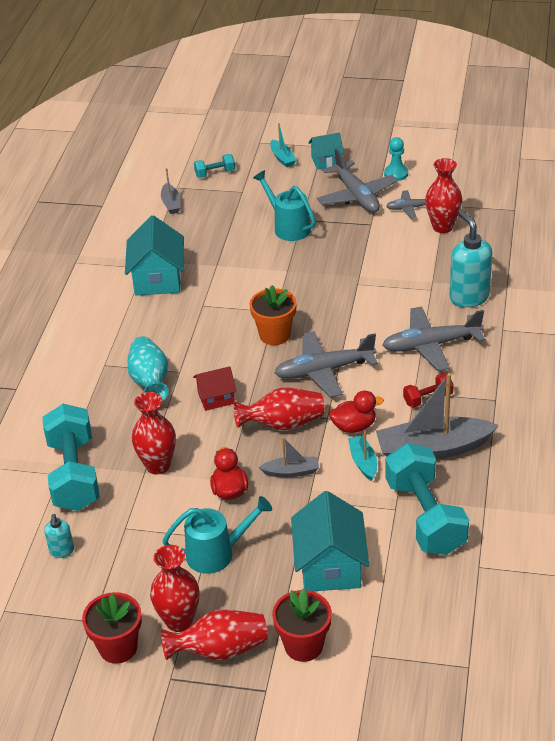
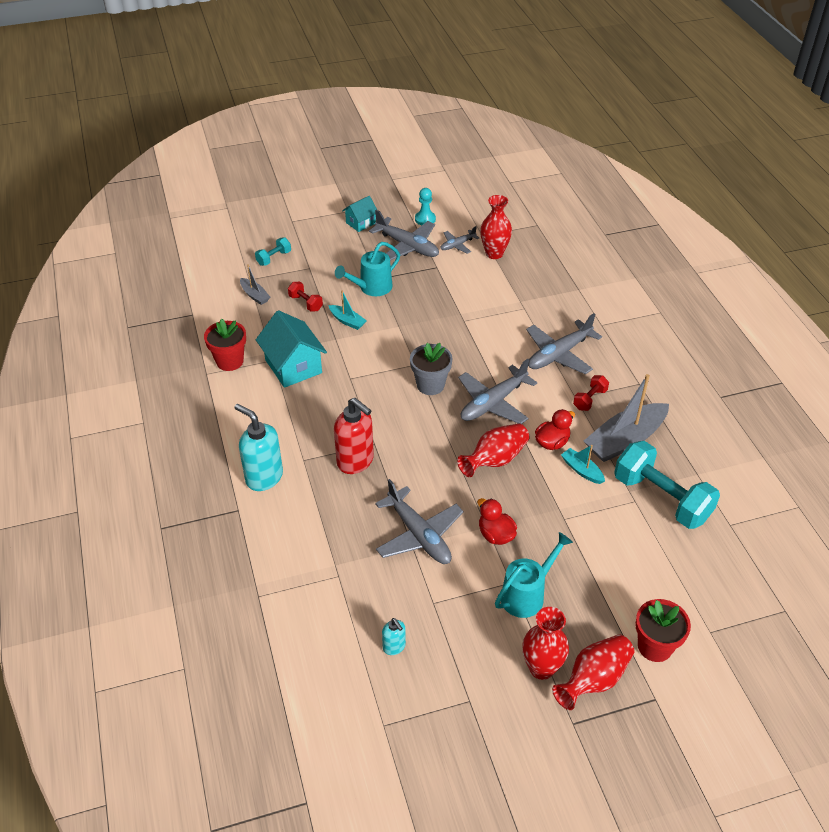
camera: 30 degrees left, 5 degrees up
turquoise dumbbell [42,404,100,511] -> none
red flower pot [82,592,142,664] -> red flower pot moved to [204,319,246,371]
turquoise vase [127,336,169,401] -> red soap dispenser [334,398,374,474]
red vase [132,392,176,475] -> grey plane [375,479,463,564]
red house [193,366,237,411] -> none
orange flower pot [249,285,297,345] -> grey flower pot [410,343,453,395]
turquoise watering can [253,170,316,241] -> turquoise watering can turned 60 degrees counterclockwise [335,242,400,296]
grey boat [259,437,319,478] -> none
turquoise boat [270,123,296,167] -> turquoise boat moved to [329,290,367,330]
turquoise house [291,491,369,591] -> none
turquoise soap dispenser [450,211,492,308] -> turquoise soap dispenser moved to [234,404,283,491]
none -> red dumbbell [288,282,323,312]

